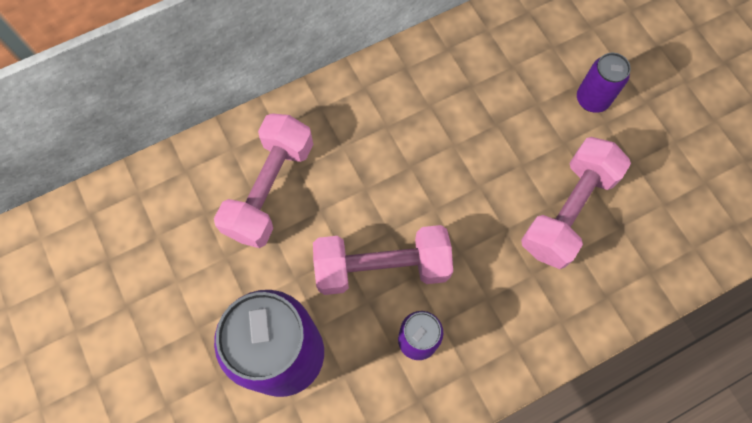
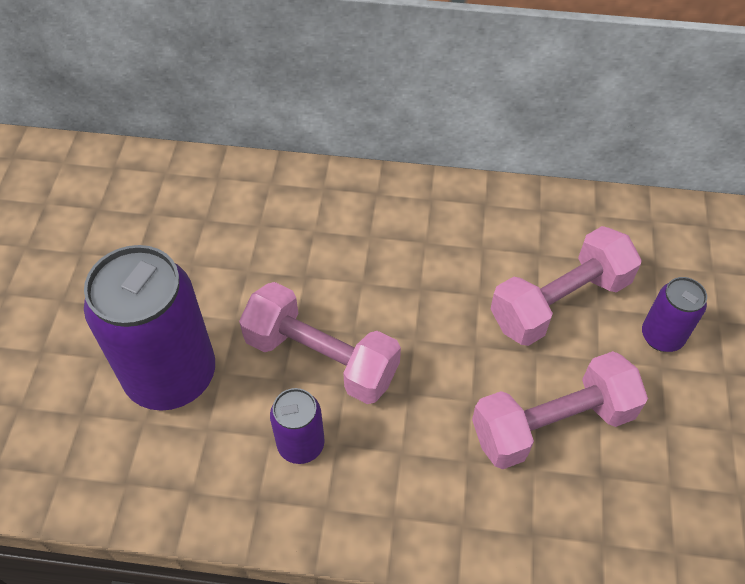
camera: 35 degrees right, 15 degrees down
pink dumbbell [214,113,313,248] -> pink dumbbell moved to [490,226,642,346]

